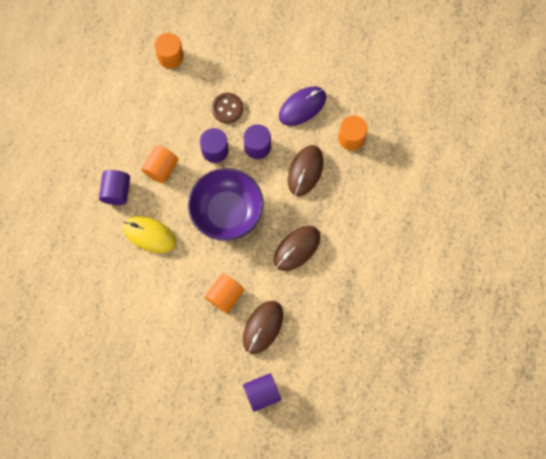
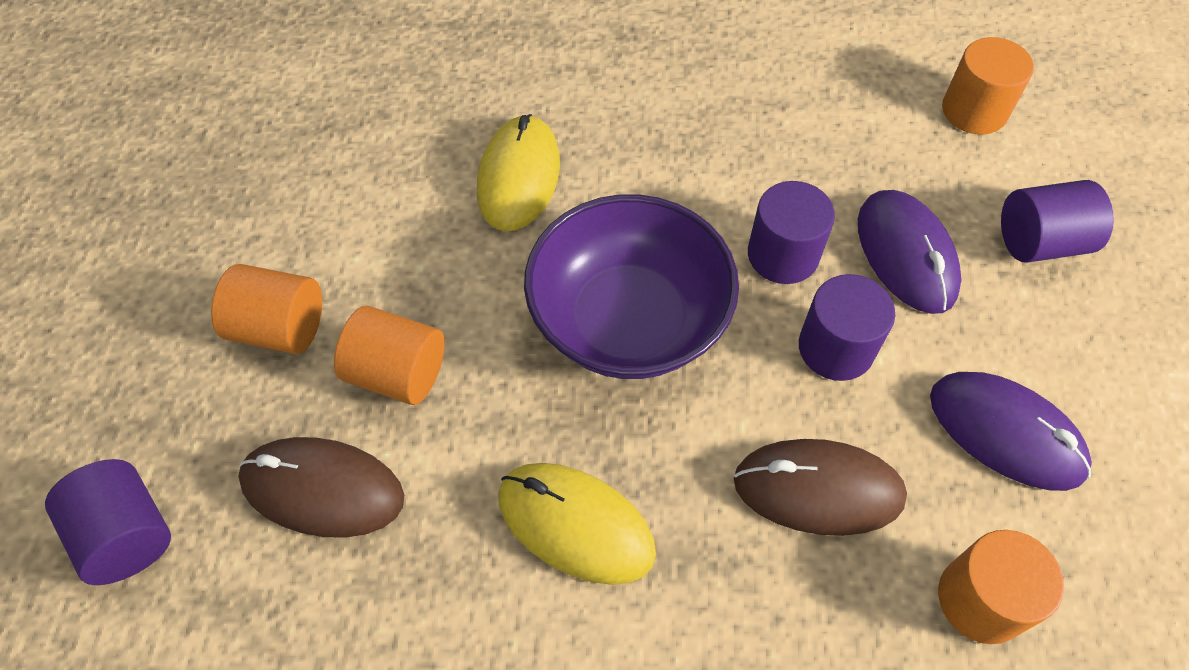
camera: 75 degrees right, 15 degrees down
purple cylinder [99,170,130,205] -> purple cylinder moved to [1001,180,1114,263]
orange cylinder [141,145,179,183] -> orange cylinder moved to [211,264,322,354]
brown button [212,93,243,123] -> purple mouse [858,190,961,314]
brown mouse [274,226,320,271] -> yellow mouse [498,463,656,585]

